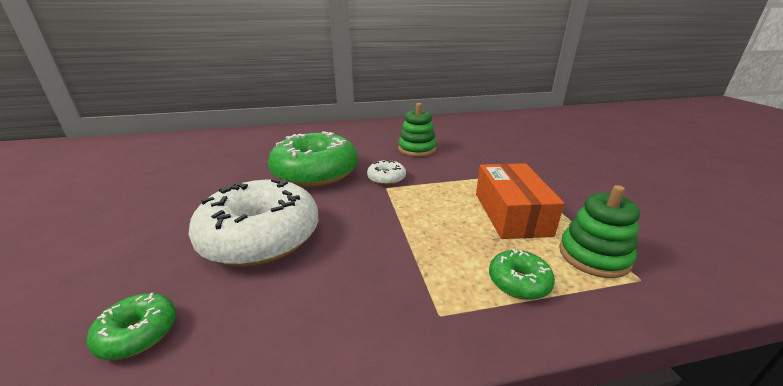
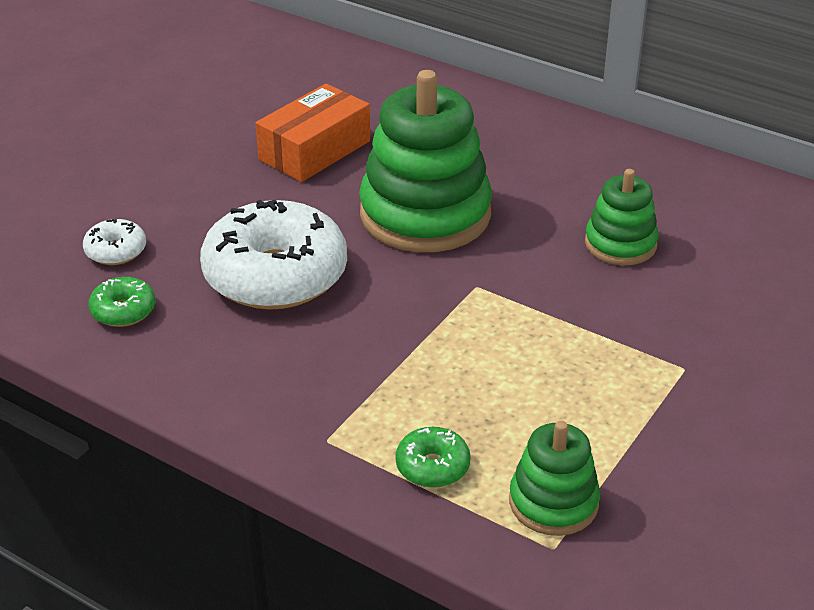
camera: 45 degrees right, 10 degrees up
green donut [268,131,358,187] -> green stacking toy [359,70,492,252]
white donut [367,159,406,185] -> white donut moved to [83,219,146,265]
orange box [476,163,564,239] -> orange box moved to [256,84,370,182]

